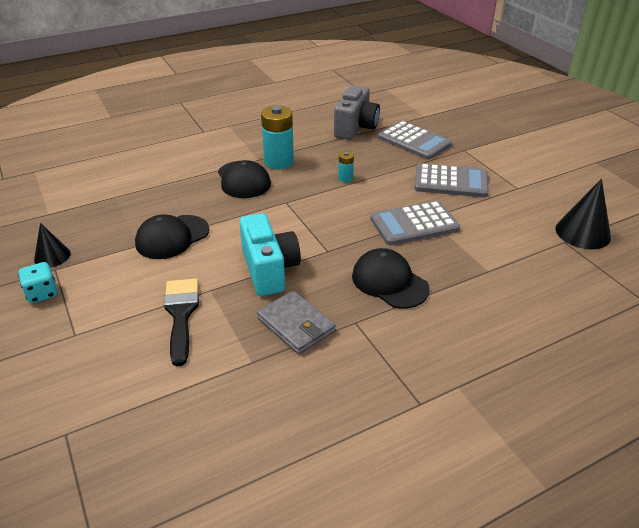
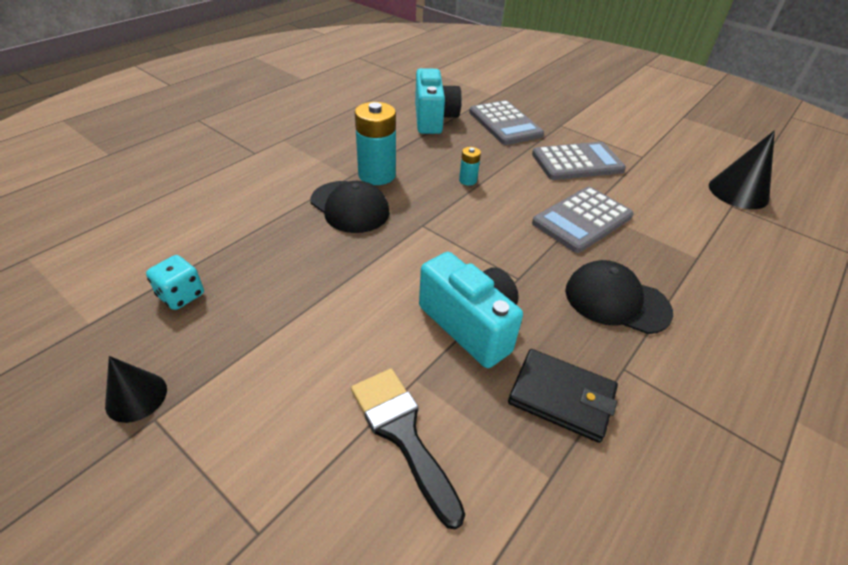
camera: 25 degrees left, 5 degrees up
turquoise dice [18,262,58,303] -> turquoise dice moved to [146,255,204,310]
black cap [135,215,209,259] -> none
grey wallet [257,291,336,354] -> black wallet [508,349,618,443]
grey camera [334,85,380,140] -> turquoise camera [415,68,462,134]
grey calculator [378,121,452,160] -> grey calculator turned 45 degrees clockwise [469,100,544,145]

